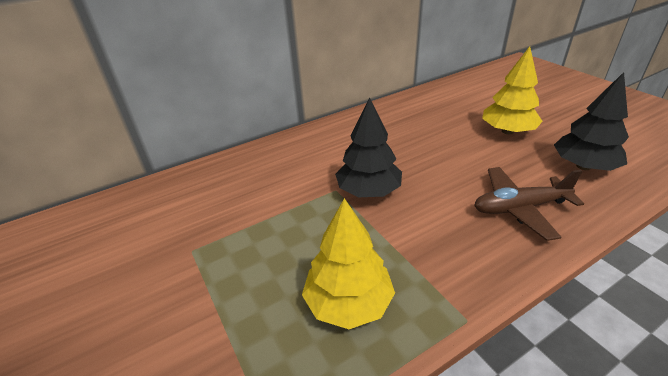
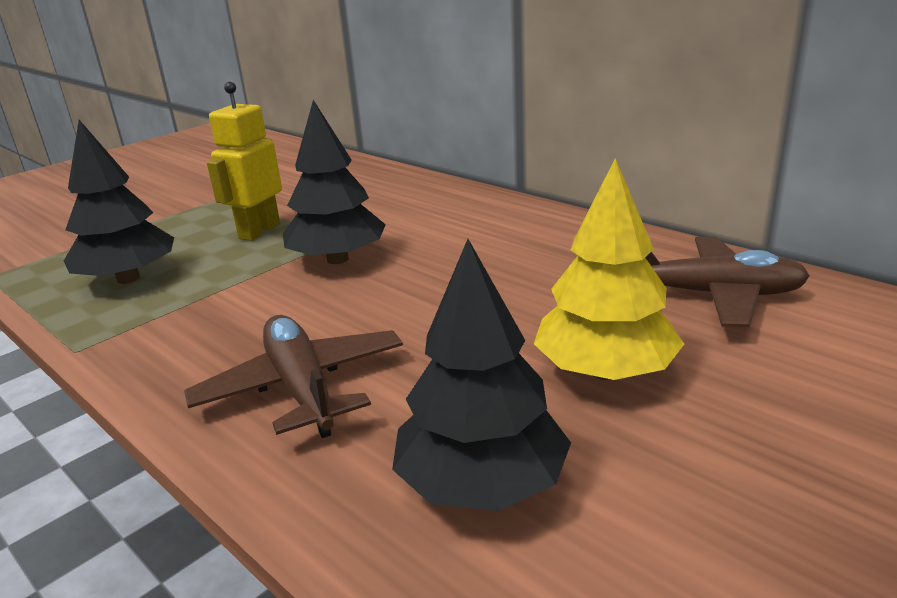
camera: 75 degrees right, 10 degrees down
yellow tree [302,198,395,329] -> black tree [64,120,174,284]
none -> yellow robot [207,82,282,241]
none -> brown plane [645,237,810,327]

